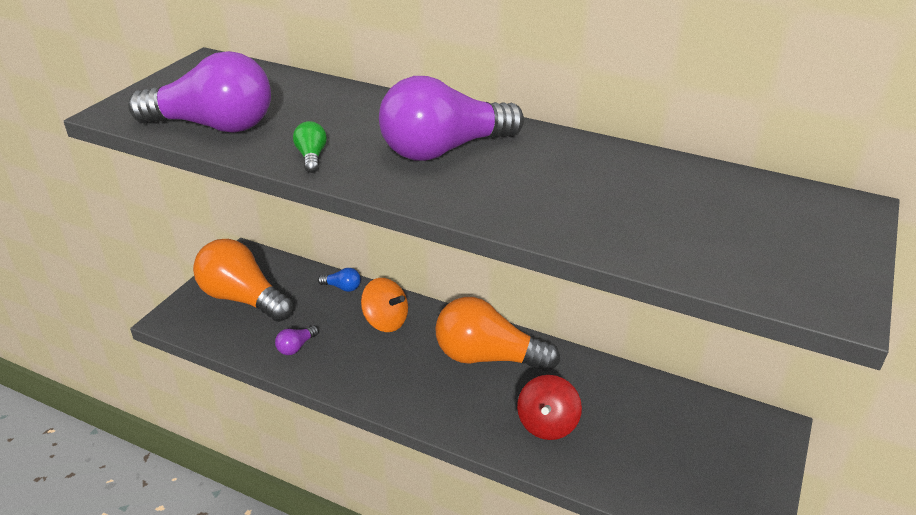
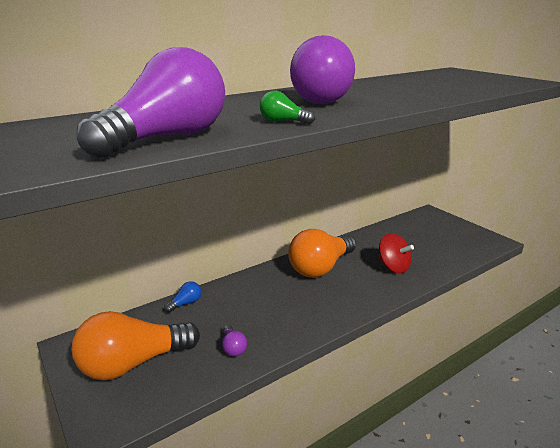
camera: 60 degrees left, 10 degrees down
orange spinning top [361,278,408,332] -> none

